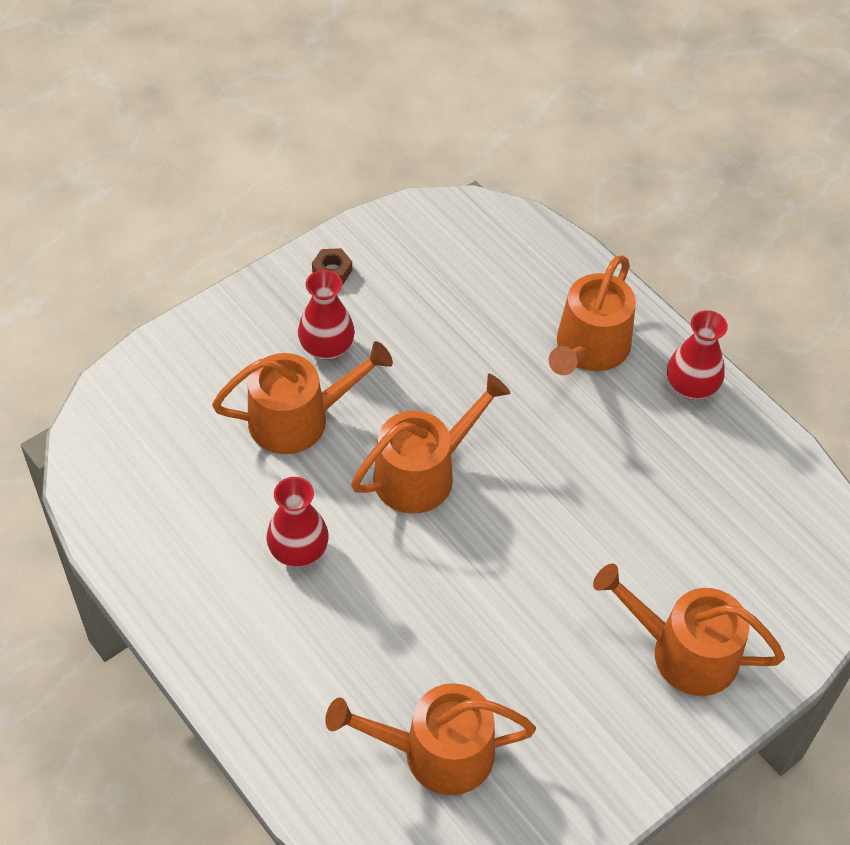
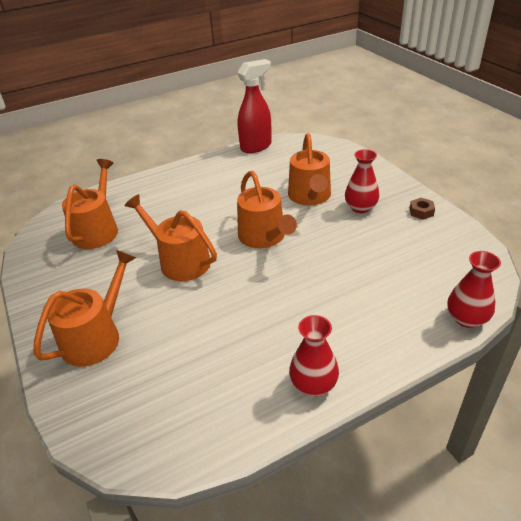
camera: 105 degrees right, 15 degrees down
red vase [267,477,329,567] -> red vase moved to [447,251,501,328]
orange watering can [549,255,636,375] -> orange watering can moved to [125,194,217,281]
none -> red spray bottle [237,59,272,153]

